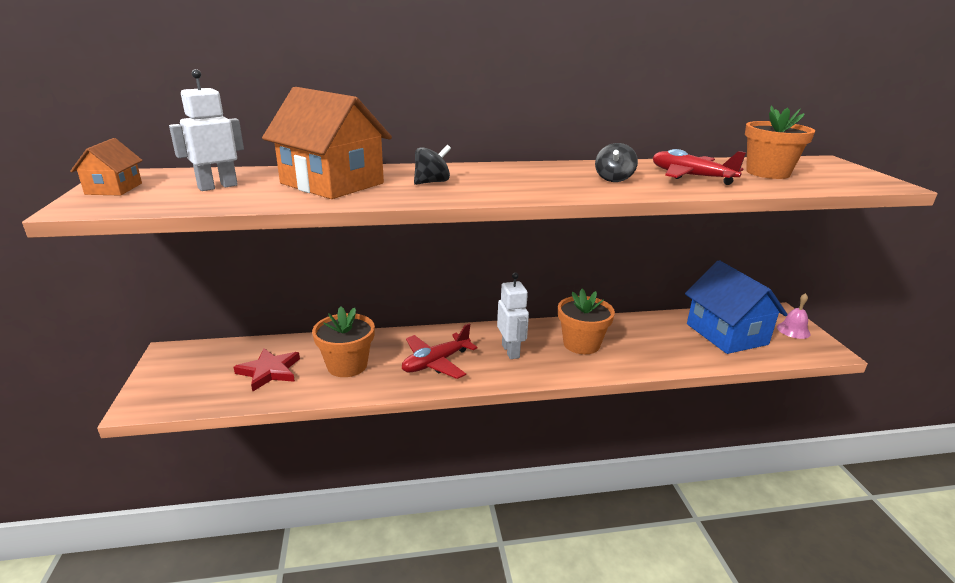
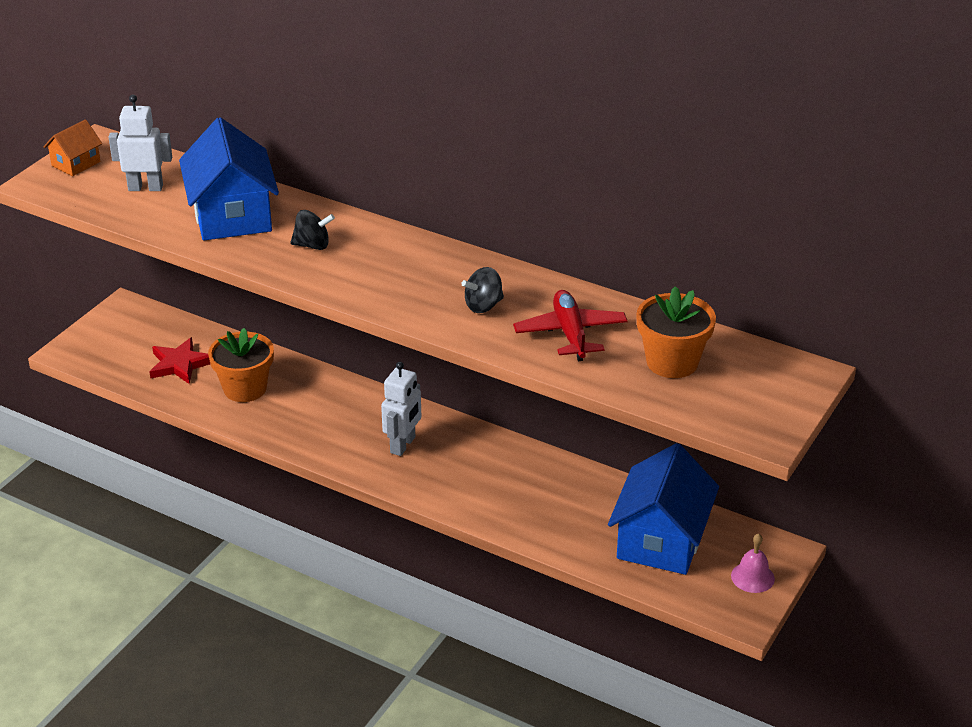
camera: 40 degrees right, 10 degrees up
orange house [262,87,392,199] -> blue house [179,117,279,240]
red plane [402,324,478,379] -> none
orange flower pot [558,289,615,354] -> none

